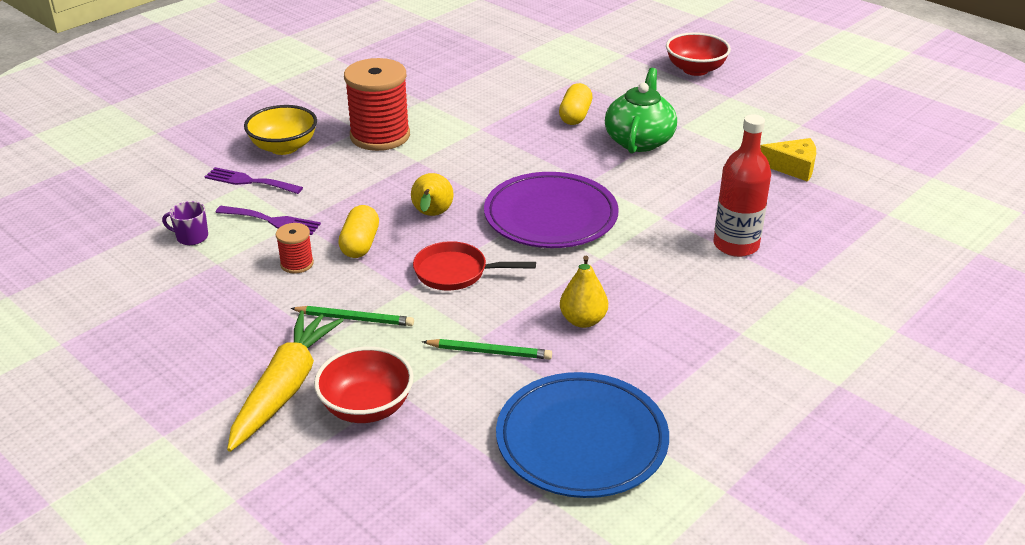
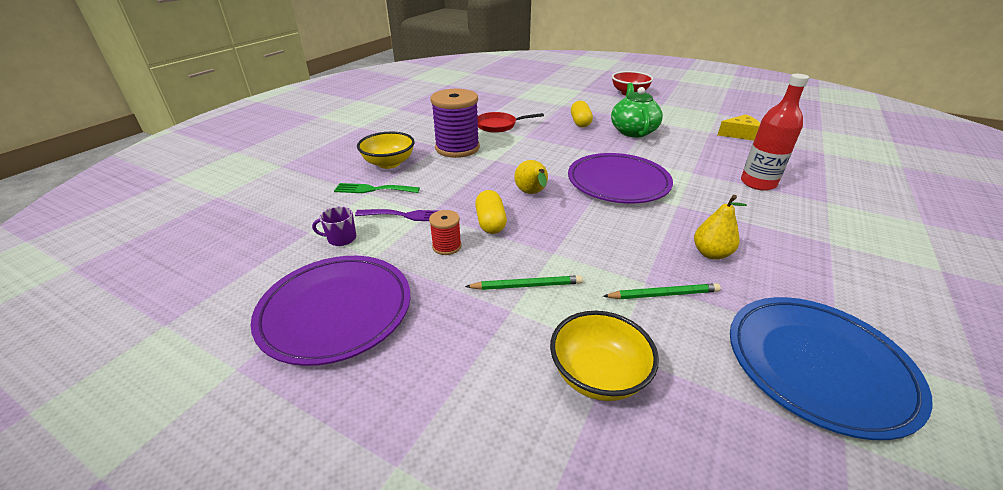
camera: 15 degrees left, 0 degrees up
purple fork [205,167,303,194] -> green fork [334,183,420,193]
yellow carrot [227,310,344,452] -> none
red bowl [314,346,414,423] -> yellow bowl [550,311,659,401]
red spool [344,58,410,151] -> purple spool [430,89,480,158]
red pan [413,241,536,290] -> red pan moved to [477,112,544,133]
none -> purple plate [251,256,411,366]

